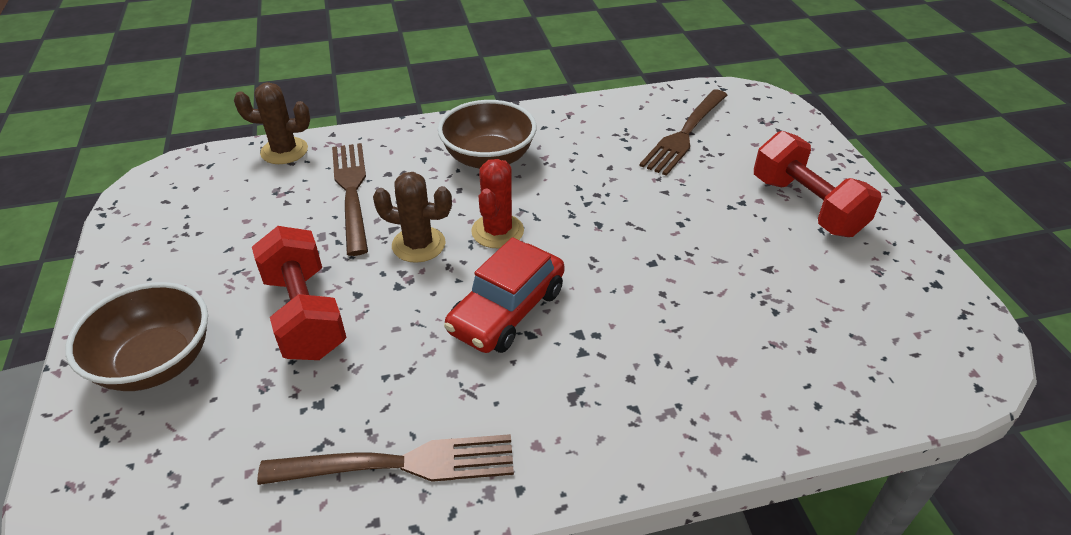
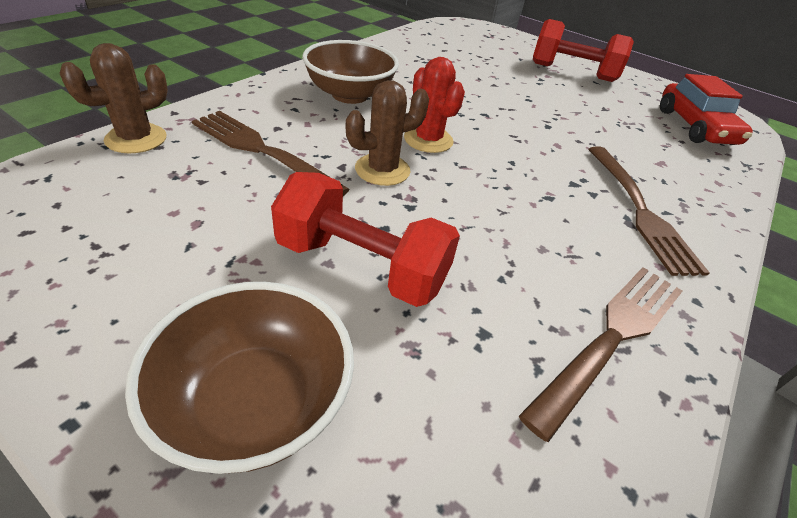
camera: 45 degrees left, 0 degrees up
red car [444,237,565,353] -> red car moved to [660,74,753,145]
brown fork [639,89,727,176] -> brown fork moved to [588,146,710,276]

